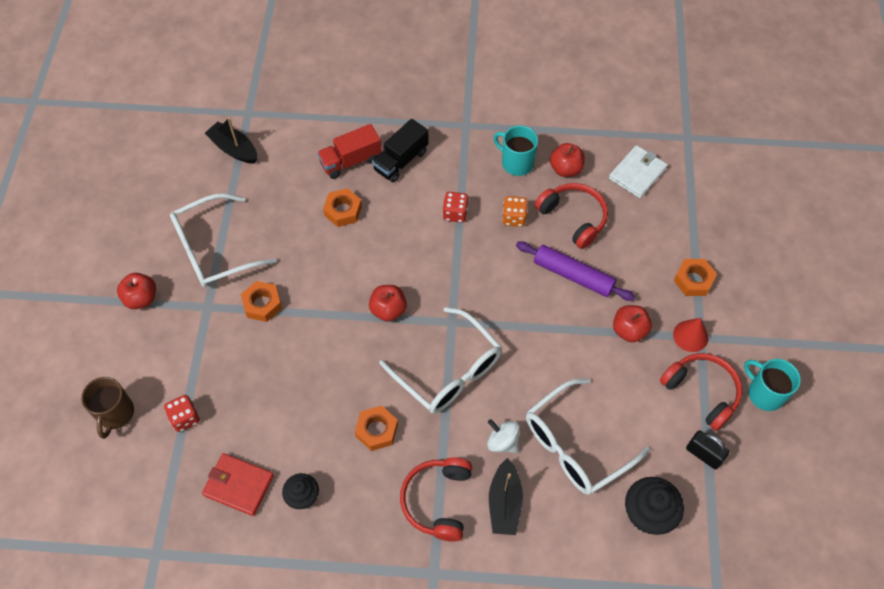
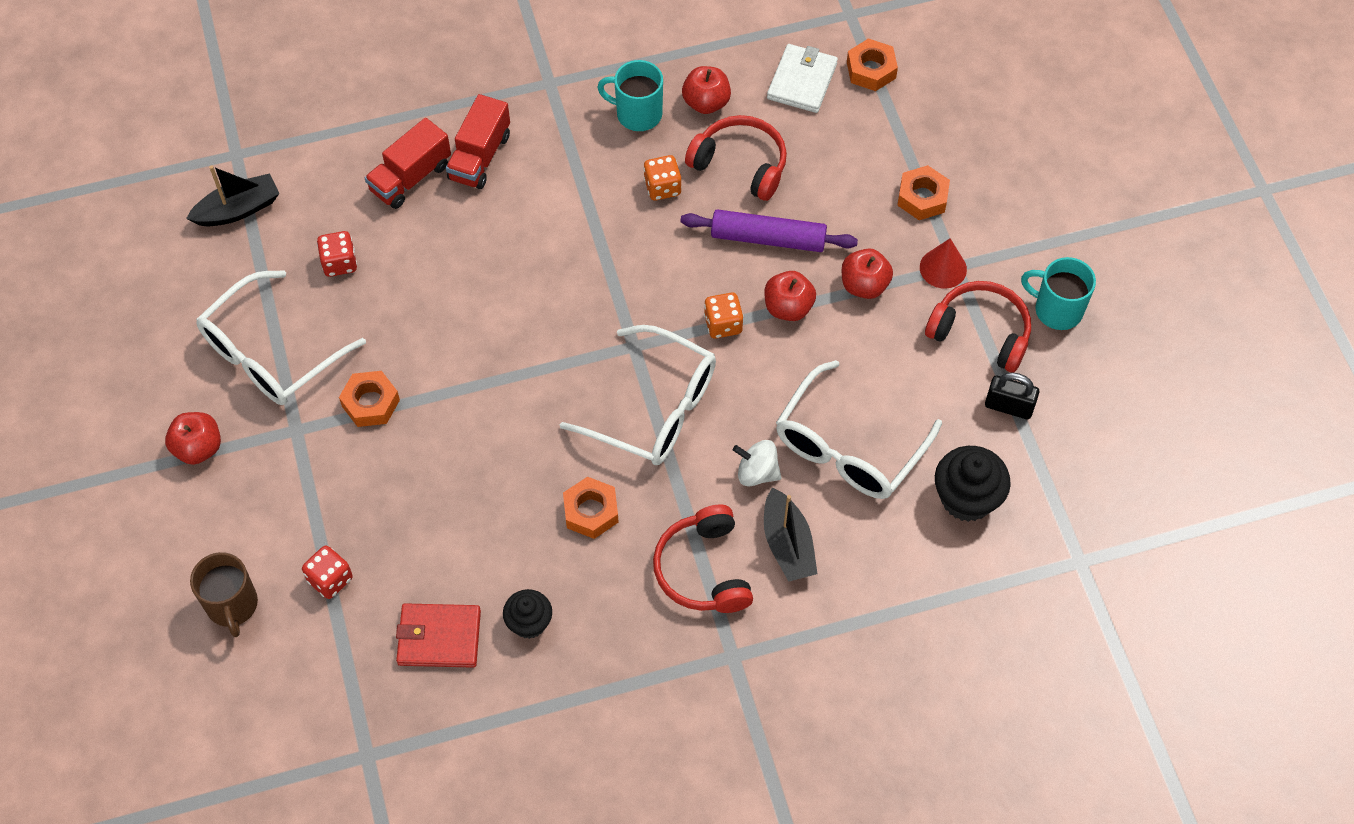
camera: 20 degrees left, 0 degrees up
black boat [205,117,257,164] -> black boat turned 135 degrees clockwise [186,165,280,226]
orange nut [323,188,362,227] -> orange nut moved to [847,39,898,91]
red apple [369,285,407,322] -> red apple moved to [764,271,816,321]
black truck [372,119,429,182] -> red truck [446,94,510,189]
red dice [443,192,469,223] -> red dice moved to [317,231,357,277]
none -> orange dice [704,292,744,339]

